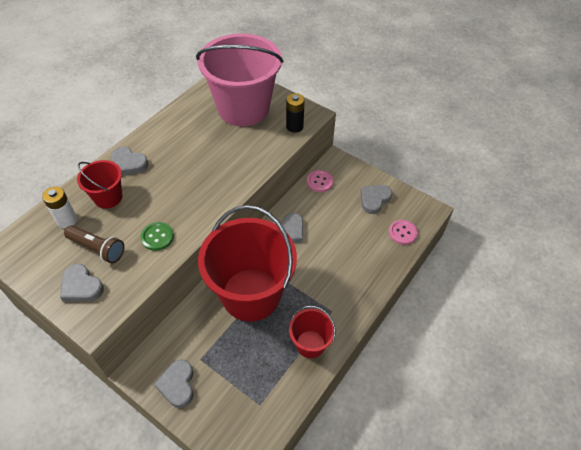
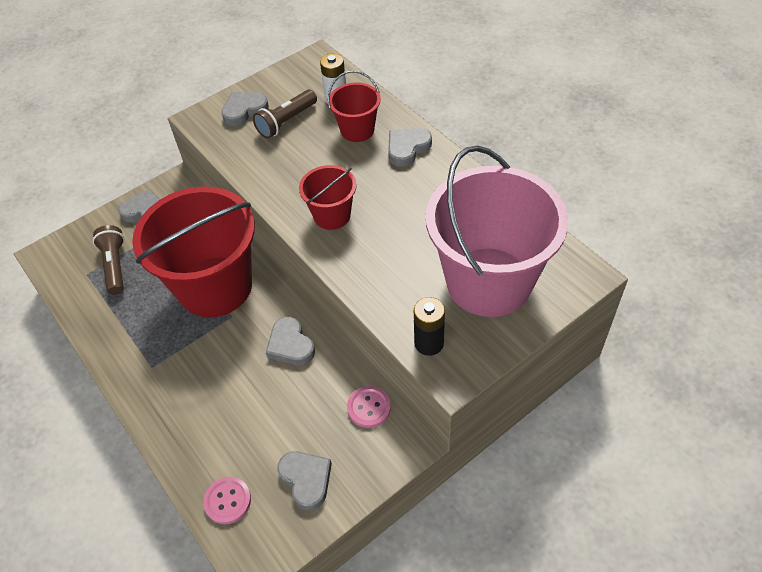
camera: 110 degrees right, 0 degrees up
green button [140,222,174,251] -> none
red bucket [289,306,336,358] -> red bucket moved to [299,165,356,230]
none -> brown flashlight [93,225,124,295]

